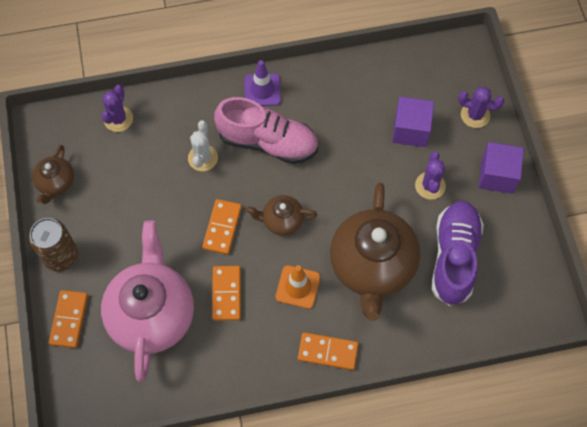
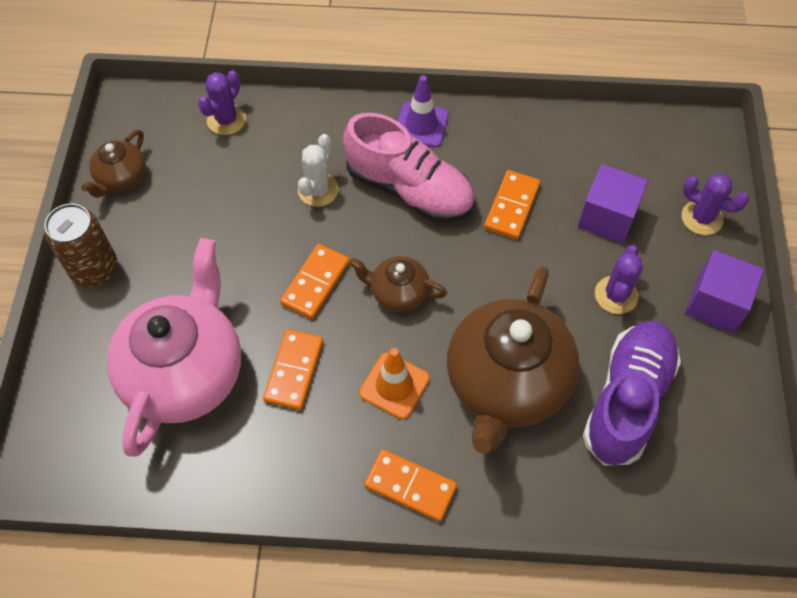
camera: 15 degrees right, 5 degrees down
orange domino [49,290,88,348] -> orange domino moved to [484,170,540,239]

